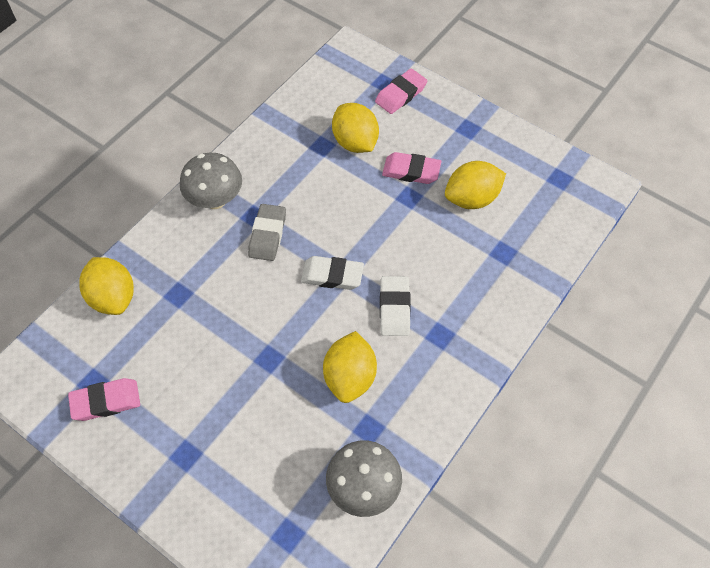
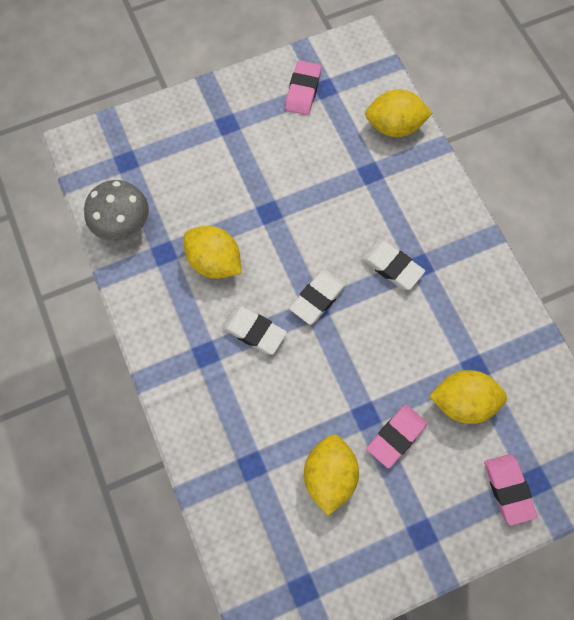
camera: 120 degrees right, 10 degrees up
grey mushroom [180,153,242,209] -> none
grey eraser [248,204,286,261] -> white eraser [362,240,425,290]

